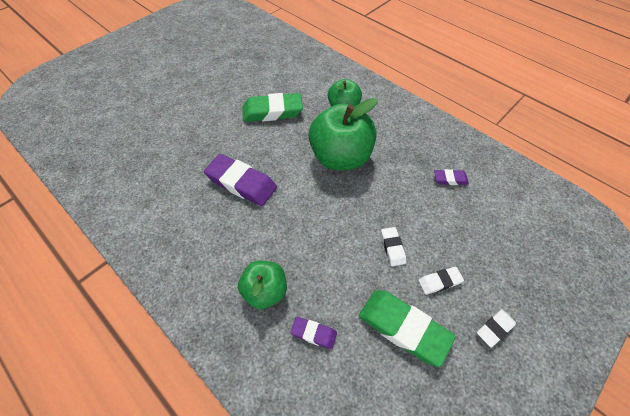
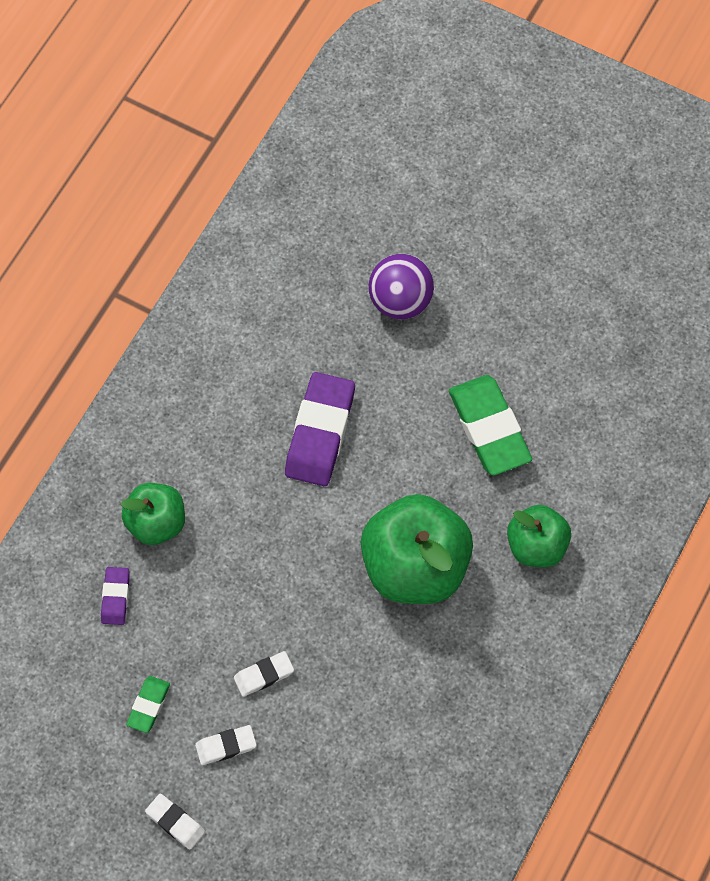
camera: 75 degrees right, 10 degrees up
green eraser [359,290,456,367] -> green eraser [126,676,170,733], size x0.50
white eraser [418,267,464,295] -> white eraser turned 75 degrees counterclockwise [195,725,257,765]
purple eraser [434,169,469,185] -> none
none -> purple ball [369,254,434,319]

